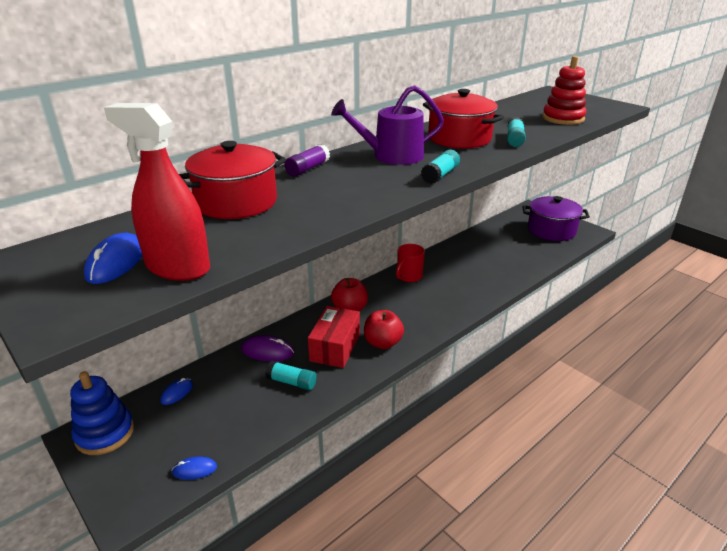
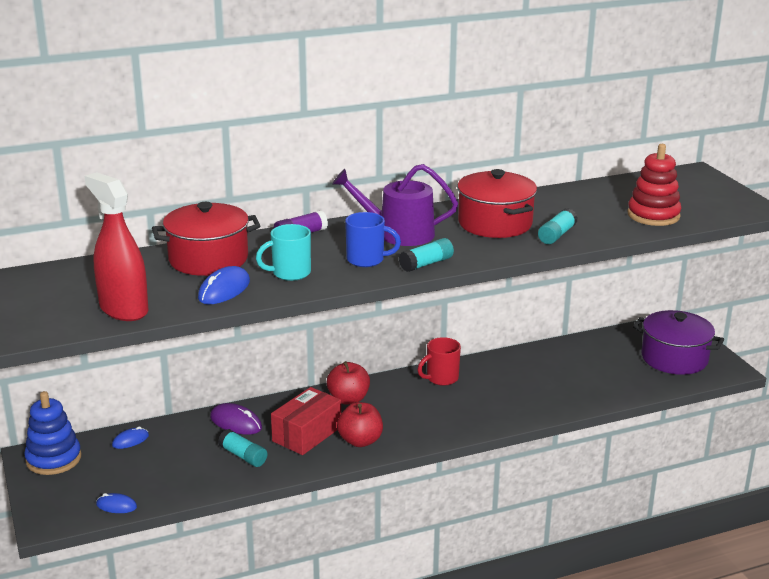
camera: 20 degrees right, 5 degrees down
blue mouse [84,233,142,284] -> blue mouse moved to [198,266,250,304]
none -> turquoise mug [256,224,311,281]
none -> blue mug [345,212,401,267]

